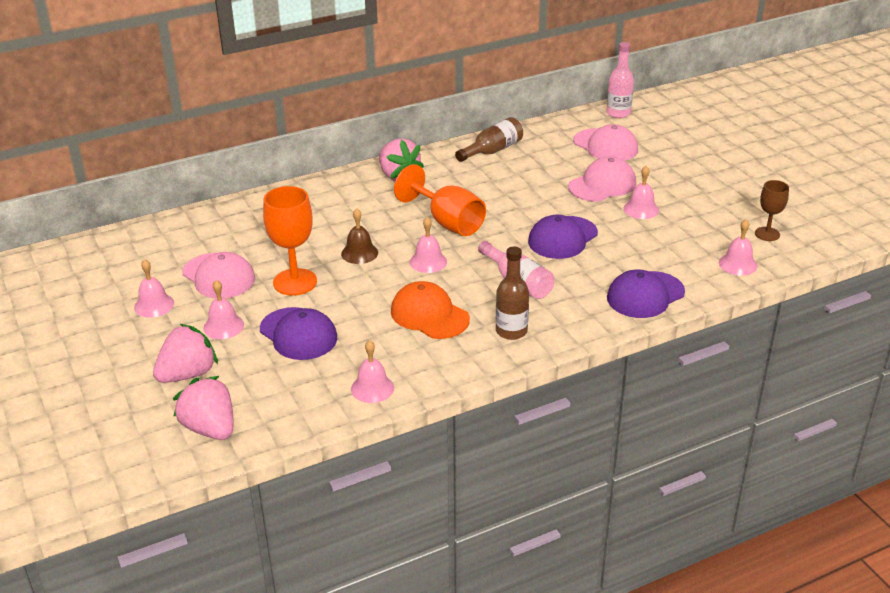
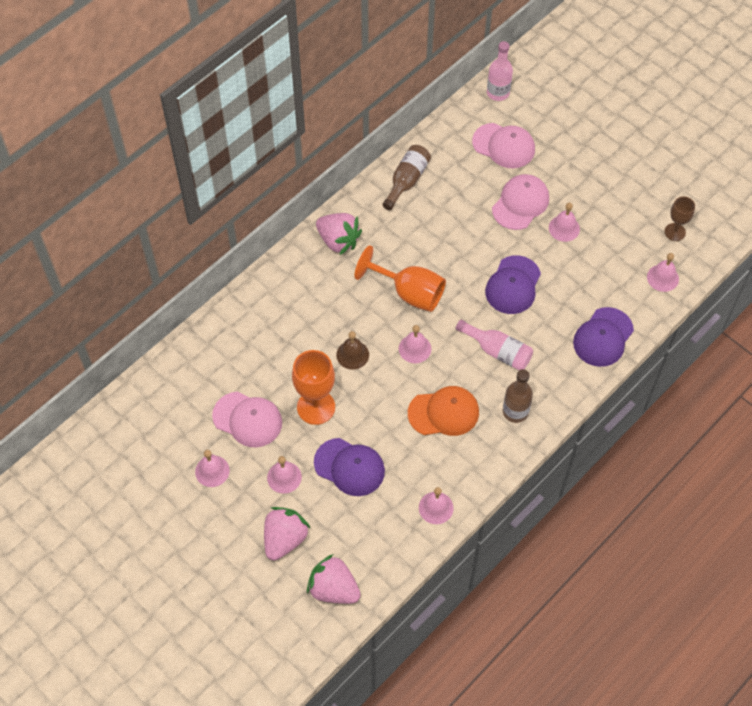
camera: 20 degrees left, 25 degrees up
orange cap [391,281,470,339] -> orange cap turned 150 degrees clockwise [408,386,479,436]

